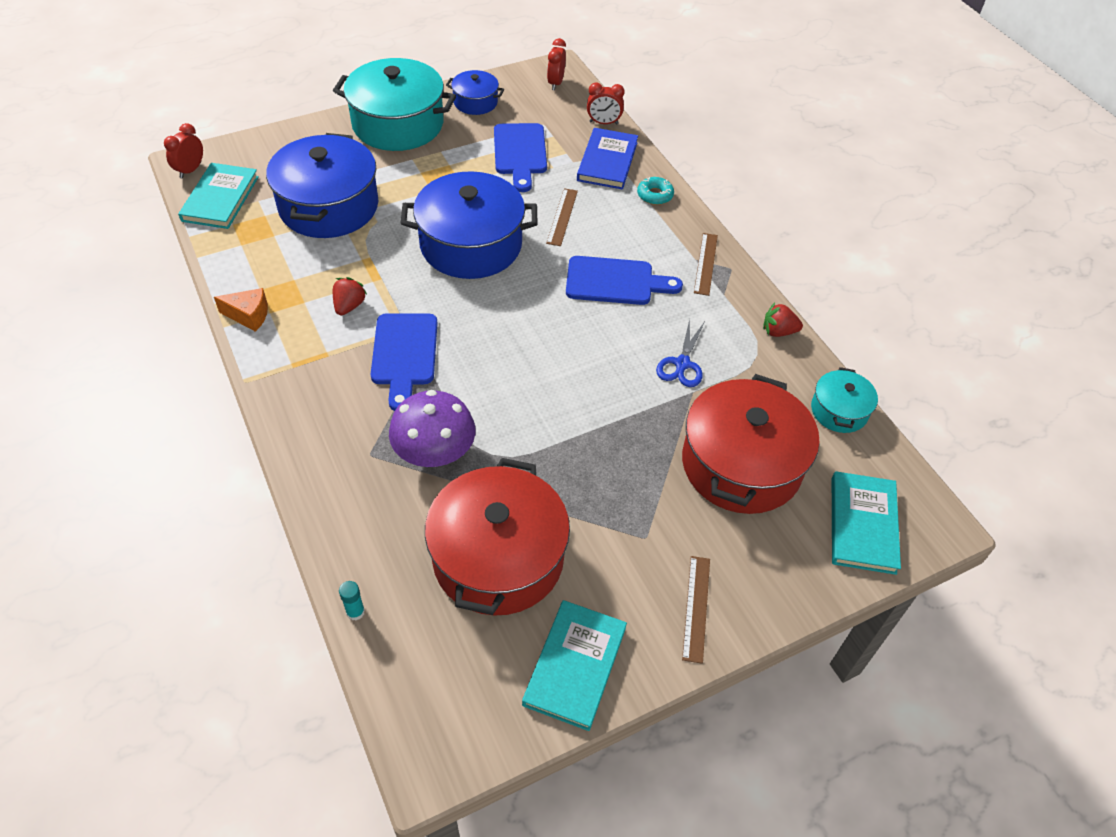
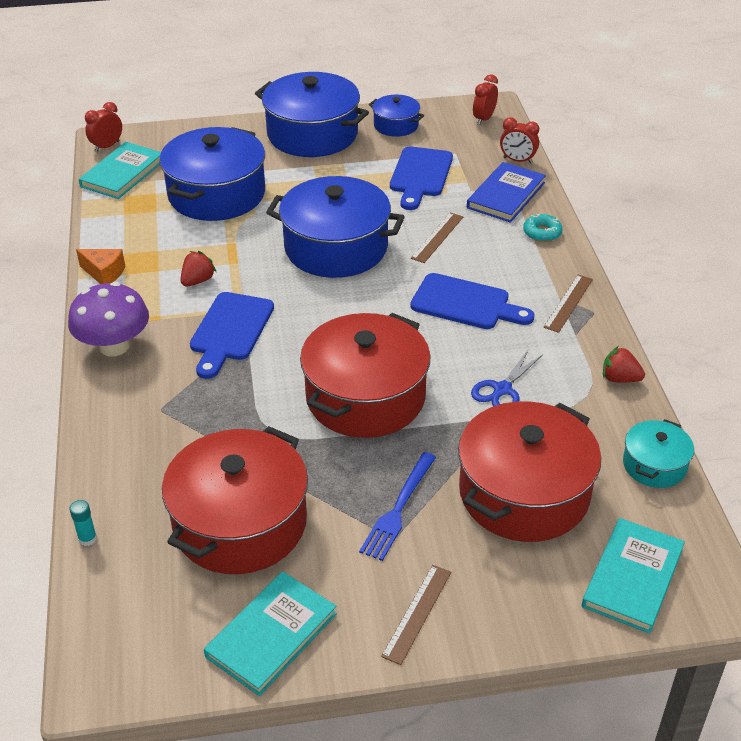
camera: 20 degrees right, 10 degrees down
turquoise pot [333,58,456,151] -> blue pot [255,72,369,157]
purple mushroom [389,390,475,467] -> purple mushroom moved to [68,282,149,356]
none -> red pot [300,313,431,438]
none -> blue fork [359,452,436,561]

